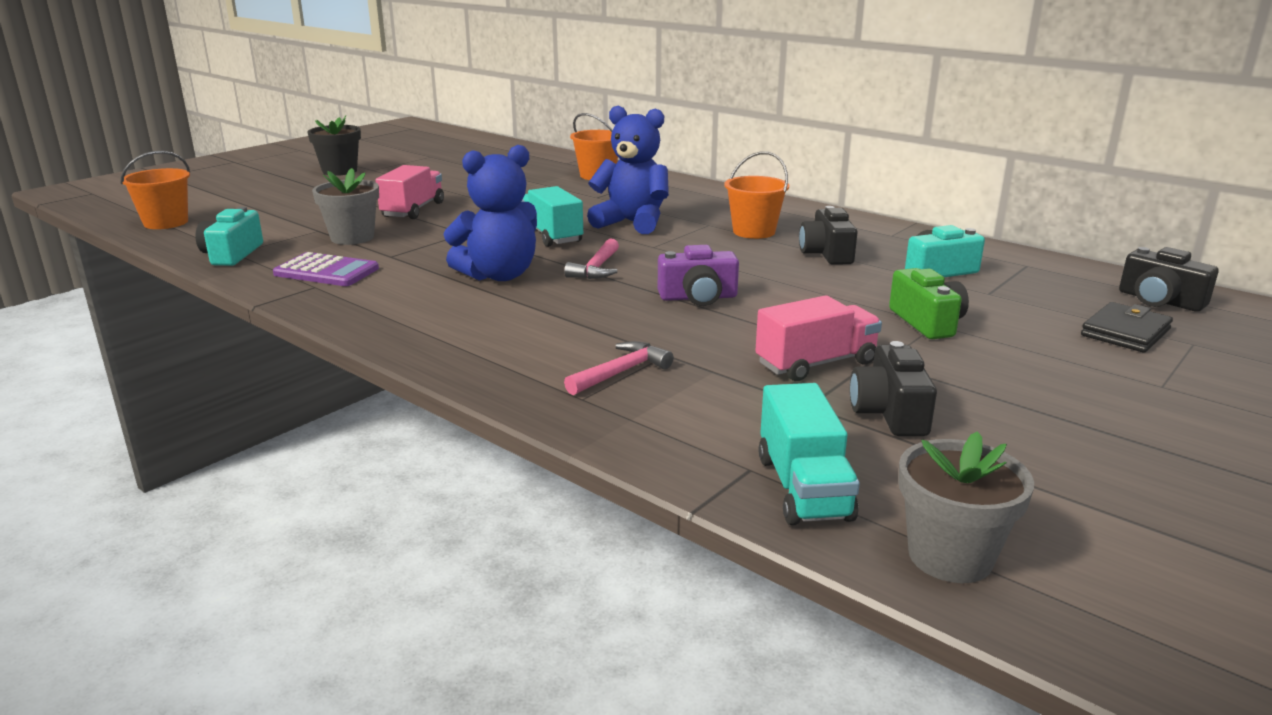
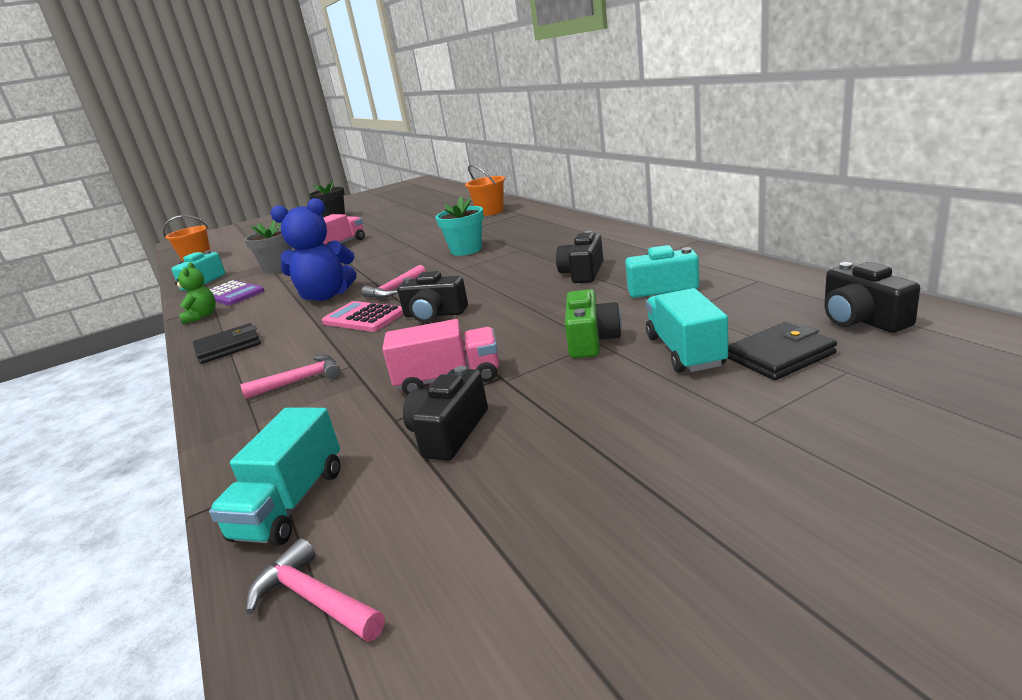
camera: 25 degrees right, 0 degrees up
turquoise truck [522,186,583,247] -> turquoise truck moved to [646,288,728,373]
blue teddy bear [587,106,669,234] -> turquoise flower pot [435,197,484,256]
purple camera [658,245,739,306] -> black camera [397,271,468,323]
orange bucket [724,151,789,239] -> none
grey flower pot [898,431,1034,583] -> pink hammer [246,538,385,642]
none -> green teddy bear [175,262,216,324]
none -> black wallet [193,323,261,364]
none -> pink calculator [322,301,404,332]

